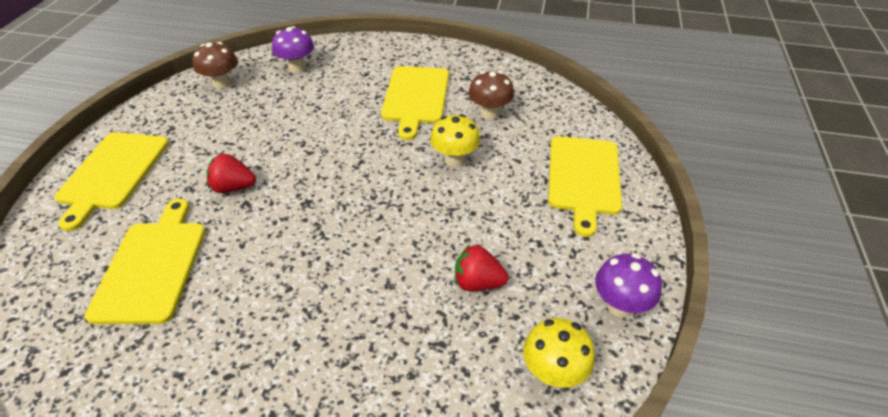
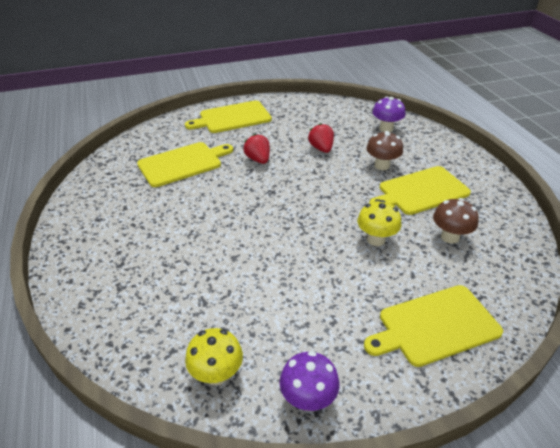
camera: 60 degrees right, 5 degrees down
brown mushroom [192,42,238,89] -> brown mushroom moved to [367,131,403,170]
red strawberry [455,244,509,291] -> red strawberry moved to [308,123,334,153]

